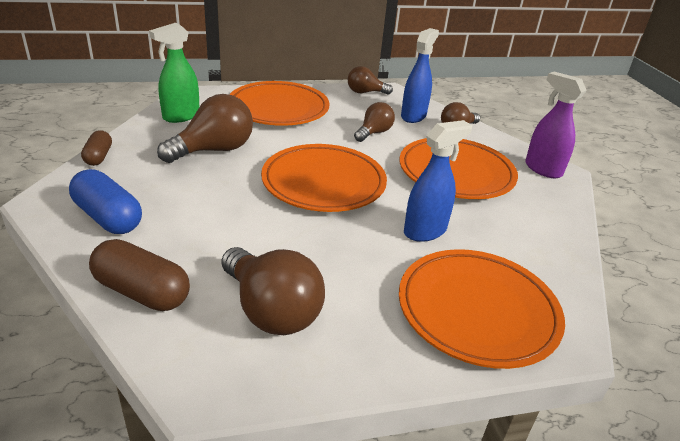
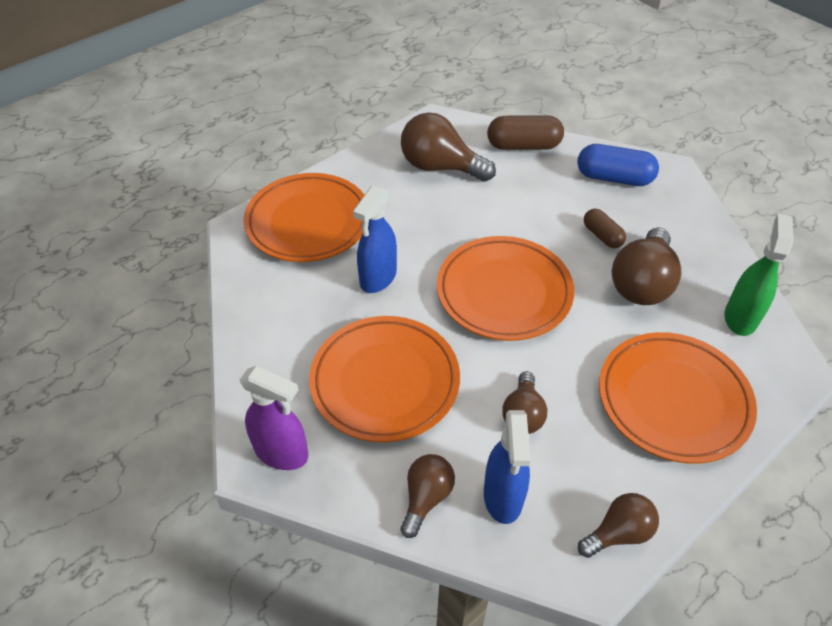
camera: 155 degrees right, 15 degrees up
brown capsule [81,130,112,166] -> brown capsule moved to [584,209,626,248]

